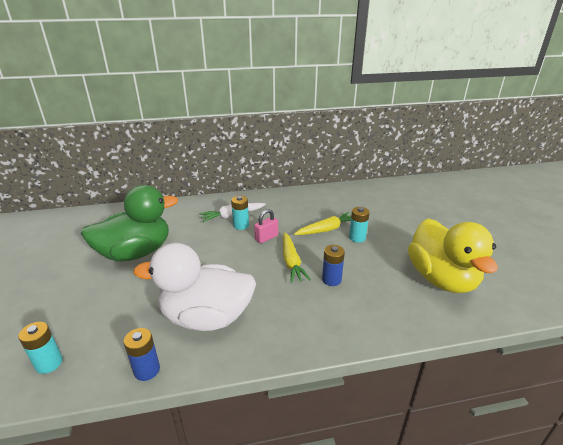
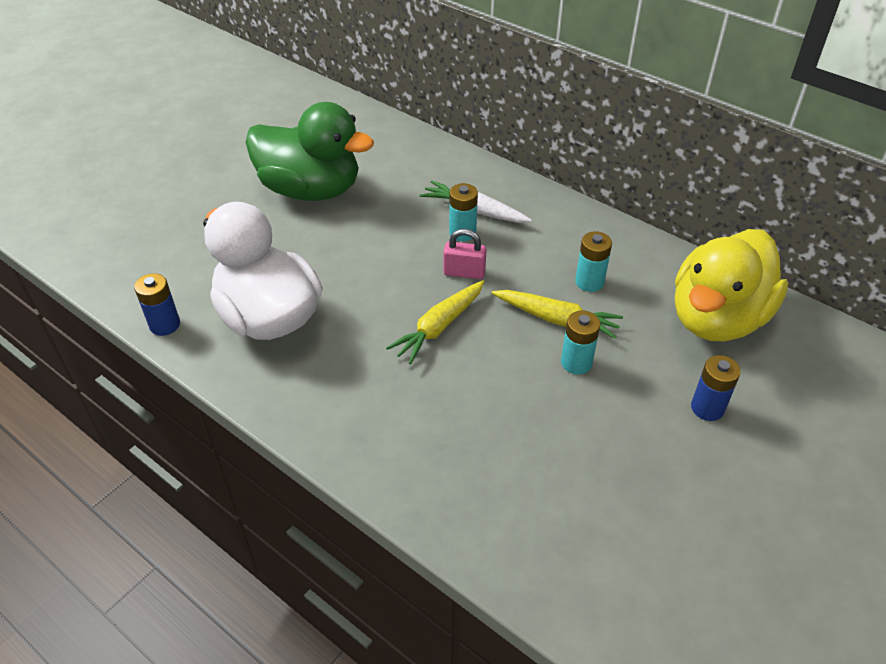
camera: 50 degrees right, 15 degrees up
turquoise battery [18,322,63,374] -> turquoise battery moved to [575,231,612,292]
blue battery [322,245,345,286] -> blue battery moved to [691,355,741,421]
yellow duck [408,218,498,293] -> yellow duck moved to [675,229,788,342]

